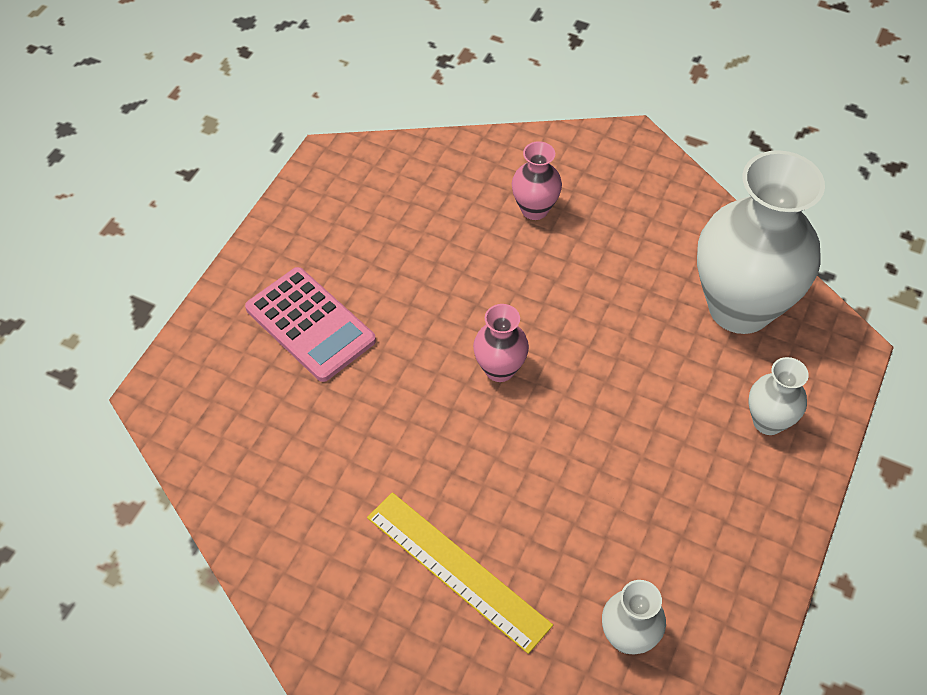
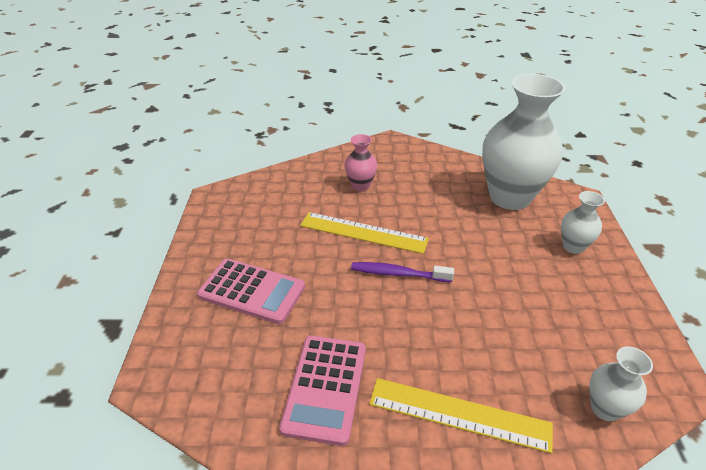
camera: 25 degrees left, 15 degrees down
pink vase [473,304,529,382] -> purple toothbrush [351,262,454,282]
none -> pink calculator [279,336,366,446]
none -> yellow ruler [300,212,429,254]

